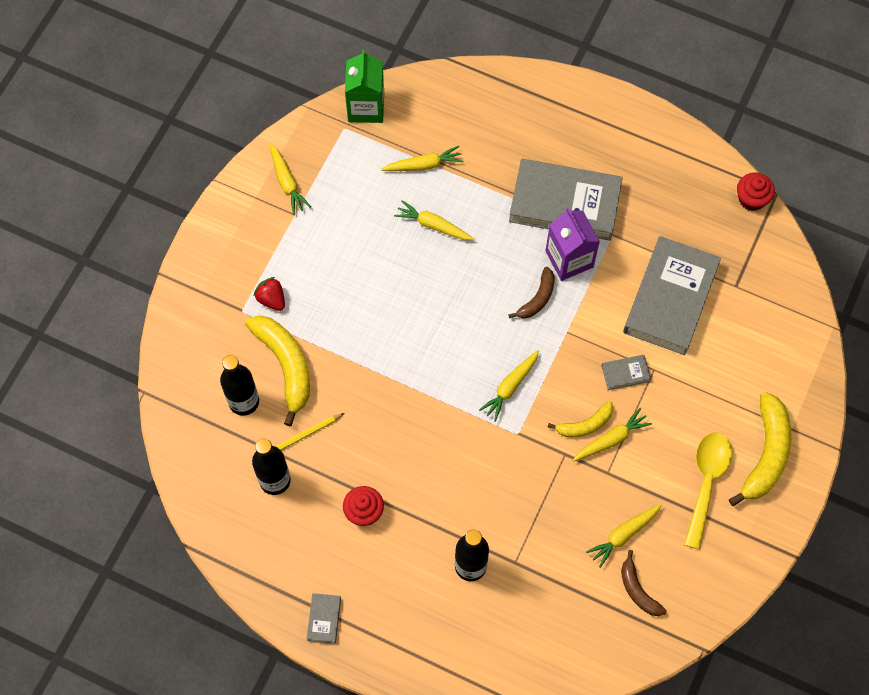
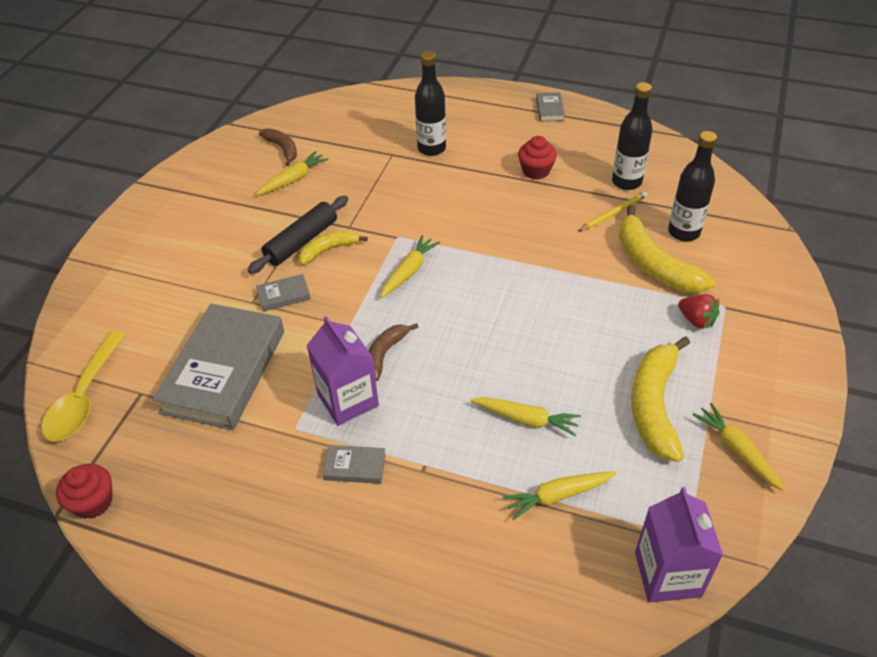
camera: 175 degrees right, 20 degrees down
green carton [345,50,384,123] -> purple carton [635,487,723,603]
grey book [509,159,623,241] -> grey book [323,445,386,484], size x0.41
yellow carrot [573,408,652,462] -> black rolling pin [248,195,348,274]
yellow spoon [684,432,732,549] -> yellow spoon moved to [41,331,125,442]
yellow banana [729,392,791,506] -> yellow banana moved to [631,336,690,462]

